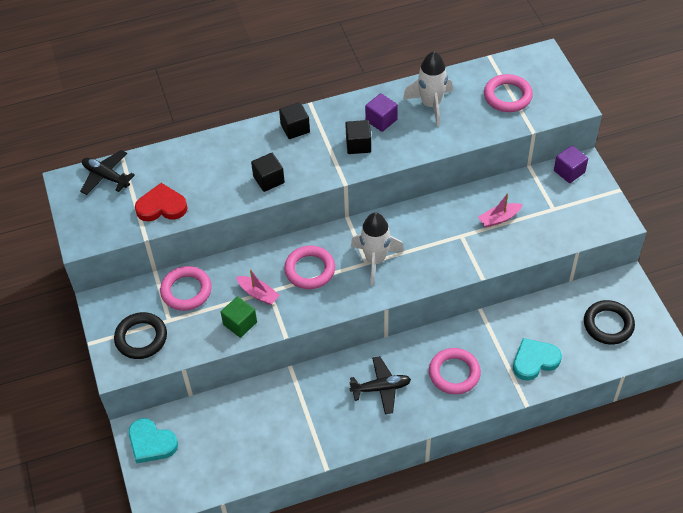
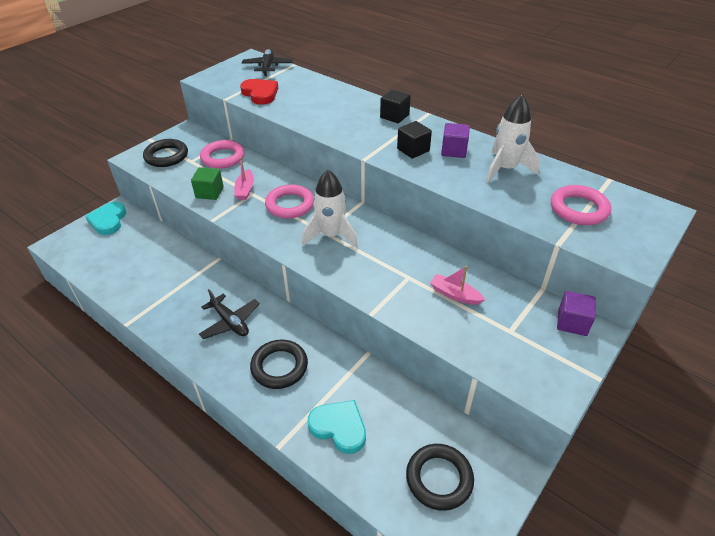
camera: 55 degrees right, 10 degrees down
black cube [251,153,285,192] -> none
pink ring [429,348,481,394] -> black ring [250,339,308,389]

